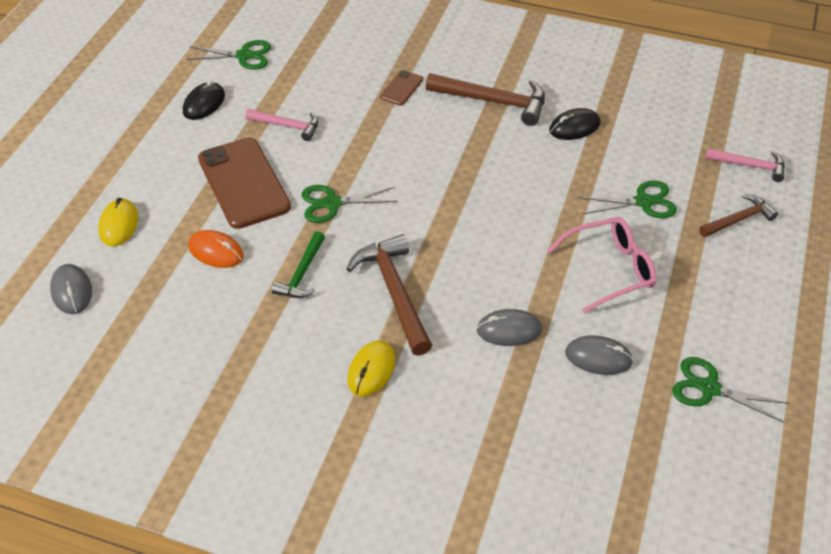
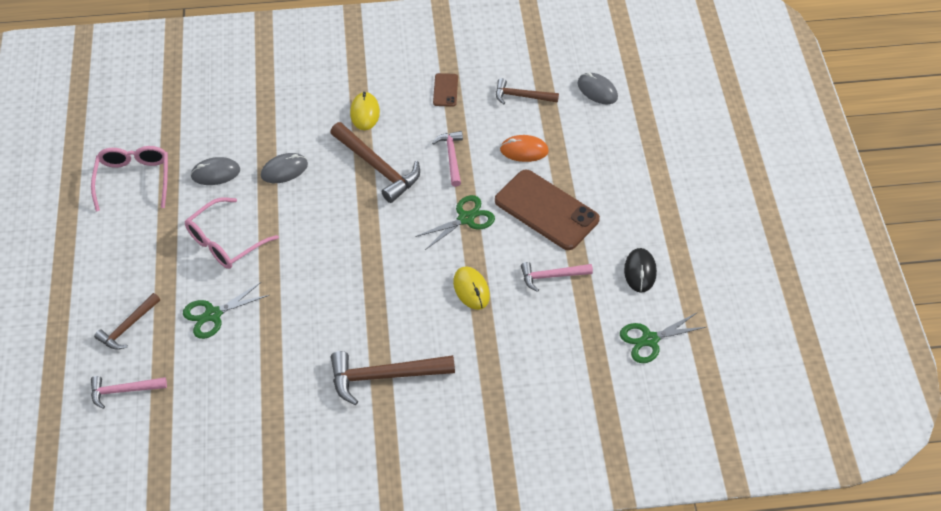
camera: 155 degrees right, 5 degrees up
yellow mouse [98,198,138,246] -> yellow mouse moved to [453,266,490,310]
green hammer [272,231,325,298] -> pink hammer [432,131,463,187]
brown phone [380,70,423,106] -> brown phone moved to [433,73,458,107]
black mouse [549,108,601,140] -> none
green scissors [672,357,789,423] -> pink glasses [91,146,168,211]
none -> brown hammer [496,78,559,104]

